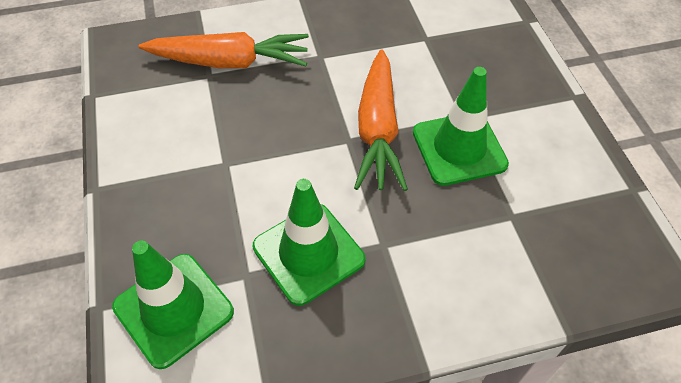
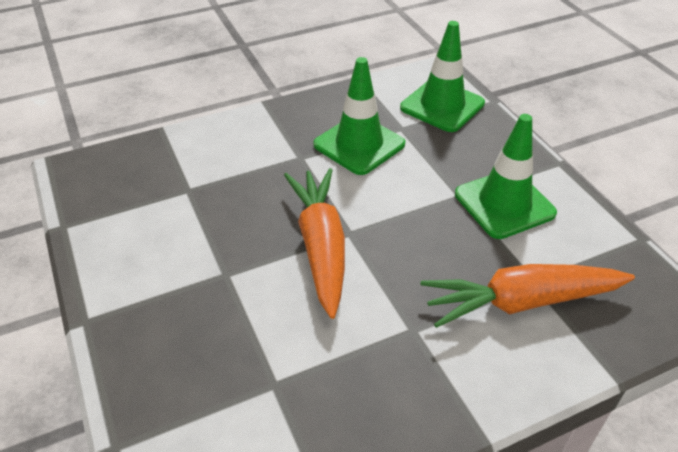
camera: 170 degrees right, 10 degrees down
green traffic cone [413,67,509,186] -> green traffic cone moved to [455,114,557,239]

